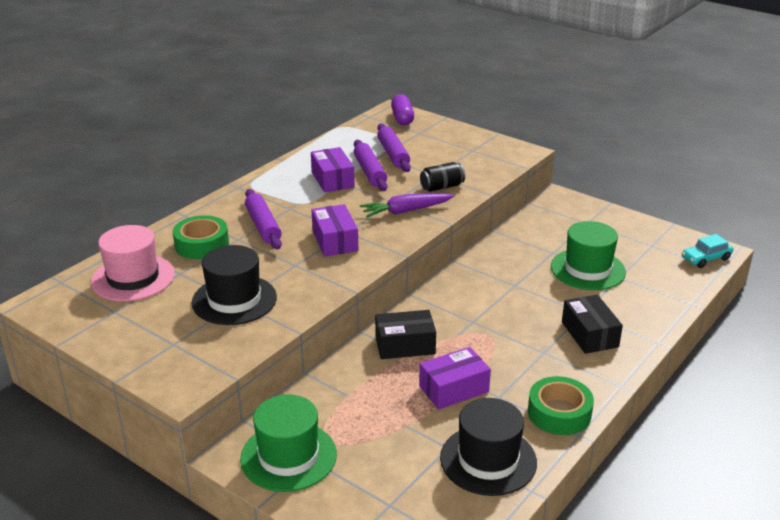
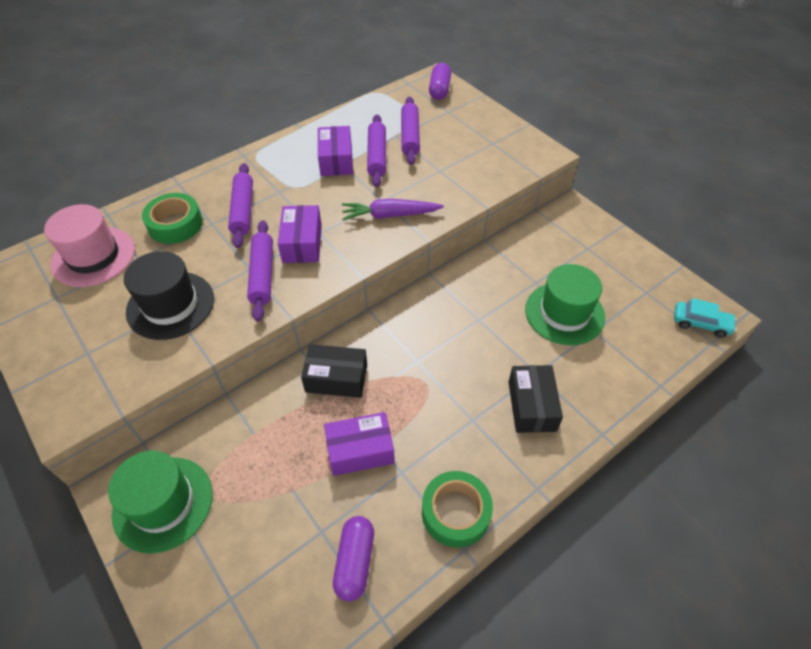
camera: 15 degrees right, 20 degrees up
black can [420,162,465,192] -> none
black hat [440,398,537,496] -> purple capsule [333,516,374,601]
turquoise car [682,234,733,268] -> turquoise car turned 150 degrees counterclockwise [674,298,737,338]
none -> purple rolling pin [247,220,273,322]

